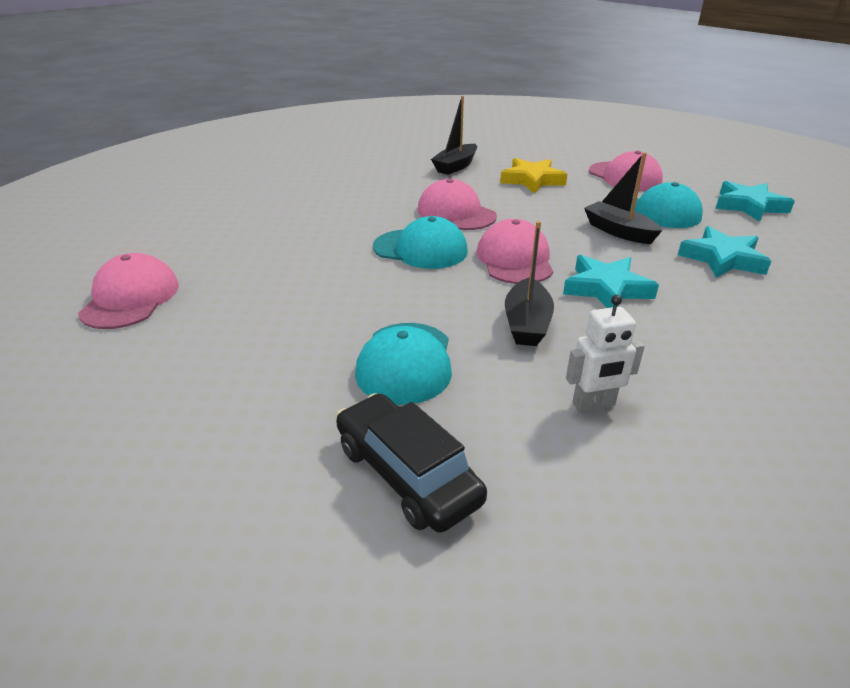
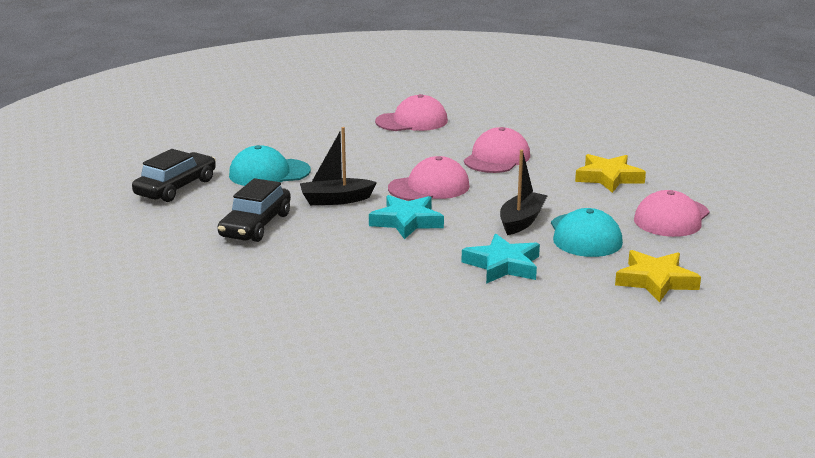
camera: 70 degrees right, 10 degrees down
pink cap [78,253,179,329] -> pink cap moved to [375,94,448,131]
turquoise cap [373,216,468,269] -> none
black boat [431,96,477,175] -> none
white robot [566,295,645,412] -> black car [218,178,291,242]
turquoise star [715,181,795,222] -> yellow star [615,250,701,303]

